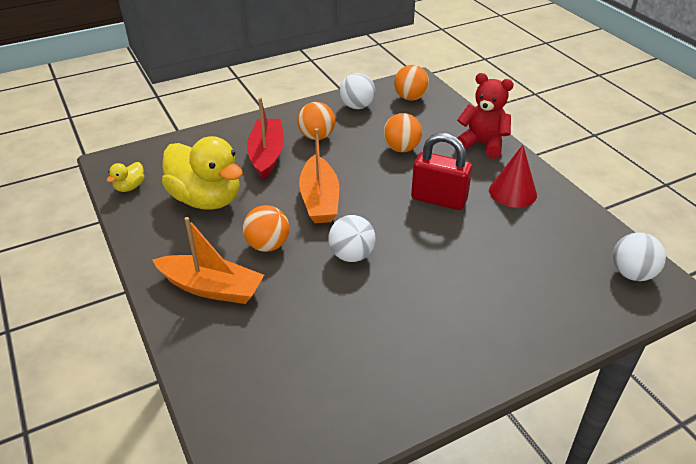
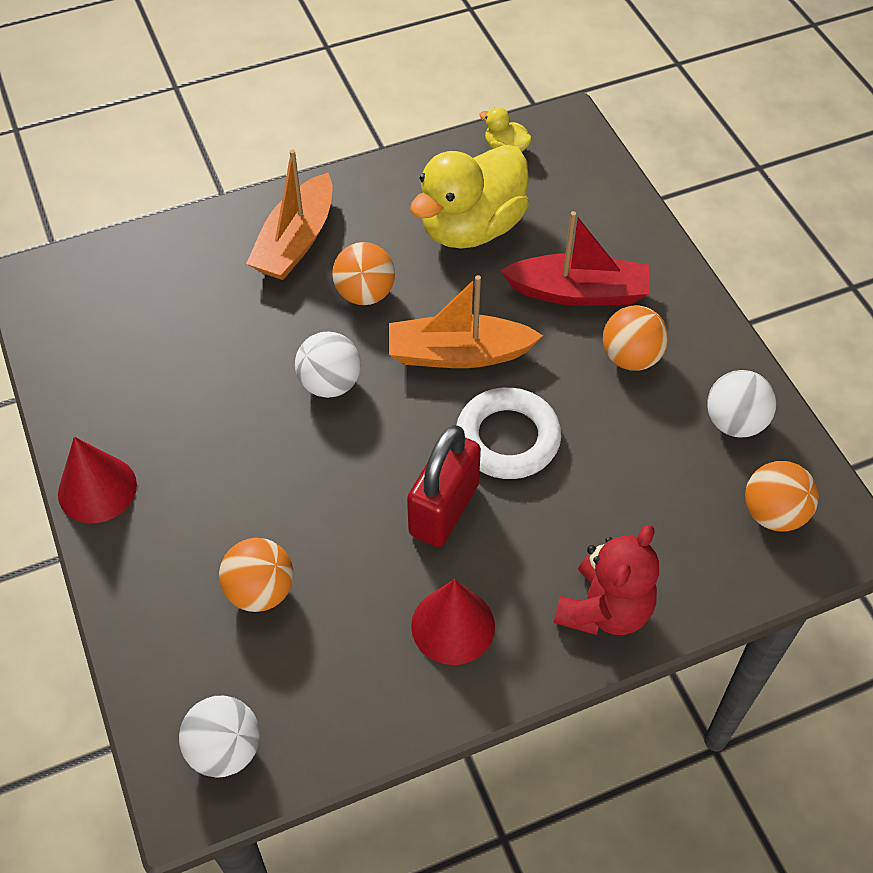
camera: 95 degrees right, 15 degrees up
orange ball [383,113,422,152] -> orange ball moved to [219,538,293,612]
none -> red cone [58,437,137,523]
none -> white ring [456,387,561,479]

